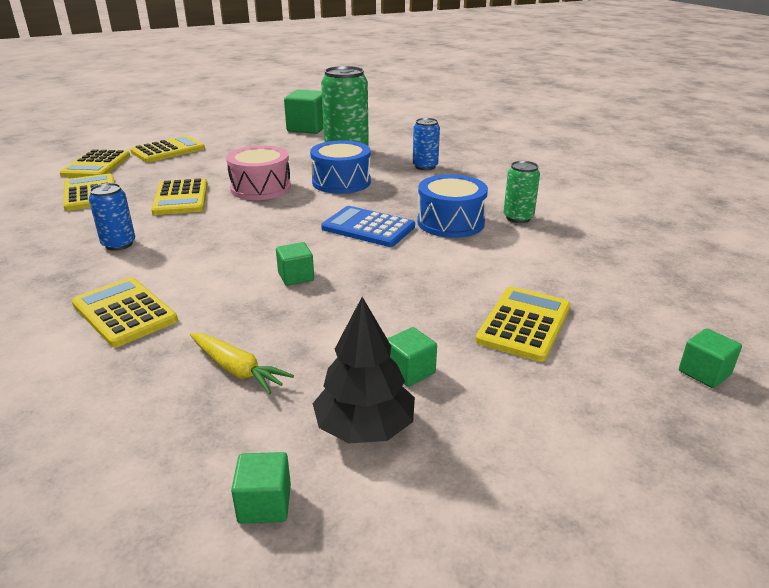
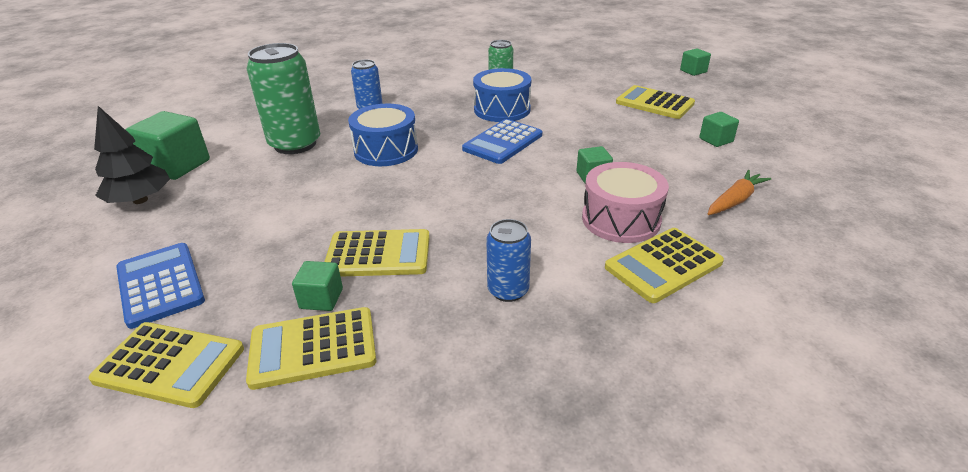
camera: 80 degrees left, 5 degrees up
yellow calculator [130,135,205,163] -> blue calculator [116,243,205,329]
yellow carrot [190,333,294,395] -> orange carrot [708,170,771,215]
pink drum [226,145,291,200] -> pink drum moved to [582,162,669,243]
green cube [231,452,291,523] -> green cube moved to [292,261,343,311]
black tree [313,297,415,443] -> black tree moved to [94,106,170,204]

